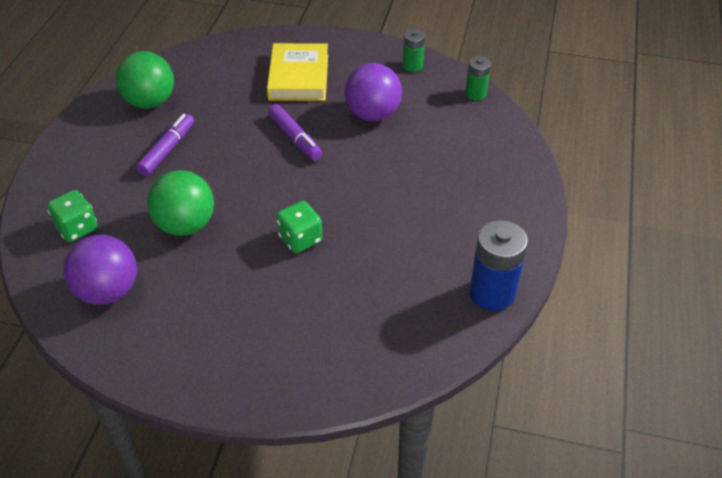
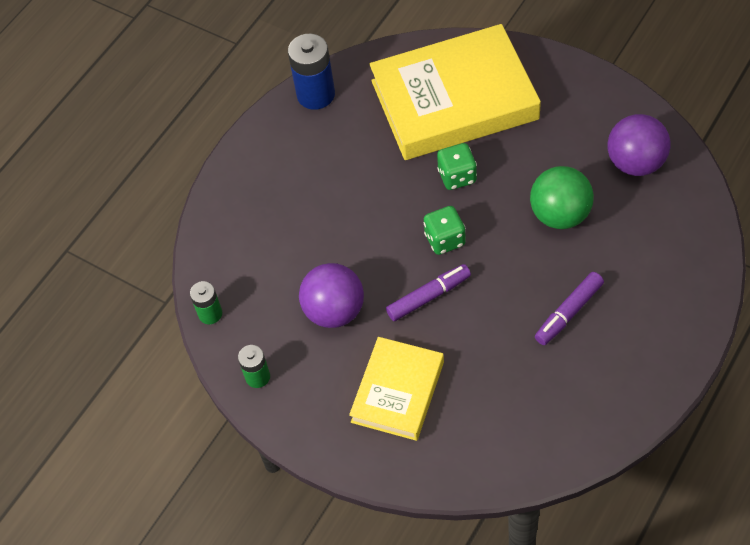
camera: 155 degrees left, 10 degrees up
green dice [47,190,97,242] -> green dice moved to [424,206,466,255]
green ball [115,51,174,109] -> none
purple marker [268,104,322,161] -> purple marker turned 75 degrees clockwise [386,264,471,321]
none -> yellow book [369,24,541,160]

